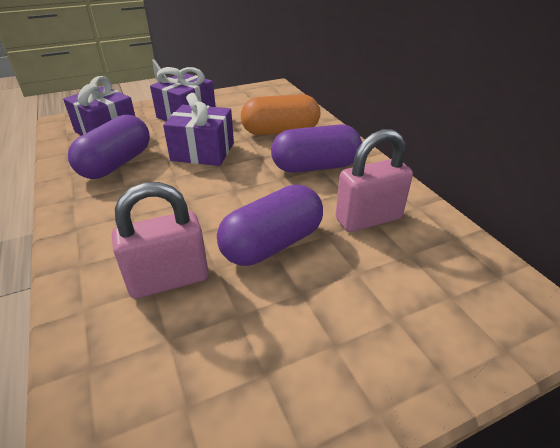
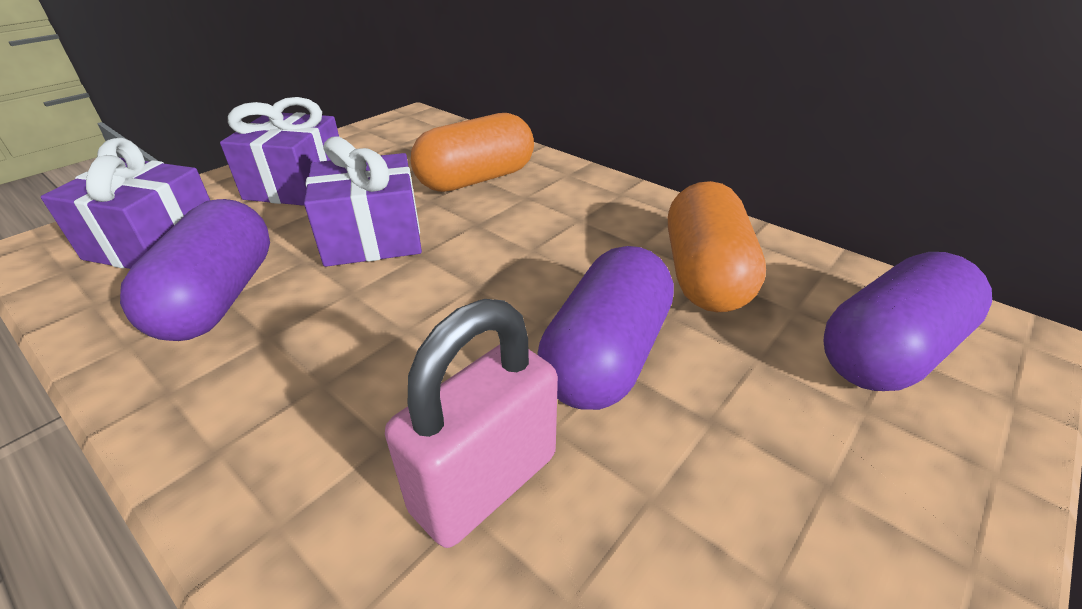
camera: 25 degrees left, 0 degrees up
purple capsule [271,124,362,173] -> purple capsule moved to [823,252,992,391]
pink padlock [335,129,413,232] -> orange capsule [668,181,766,312]

